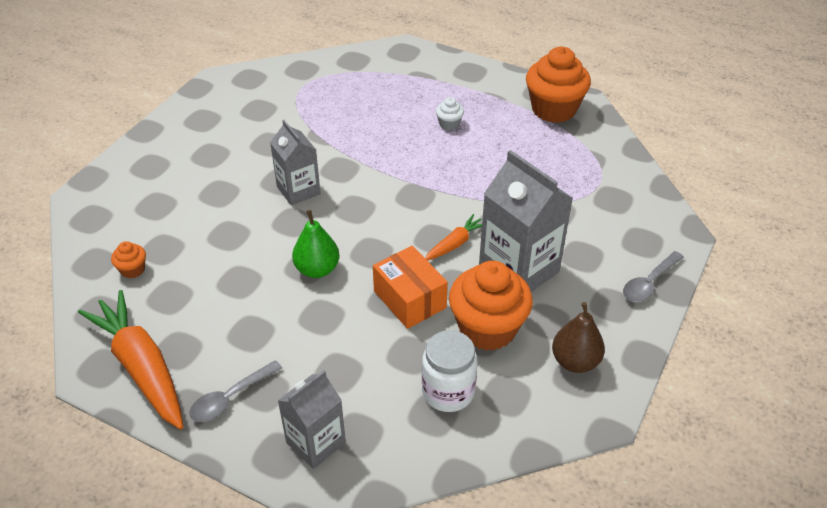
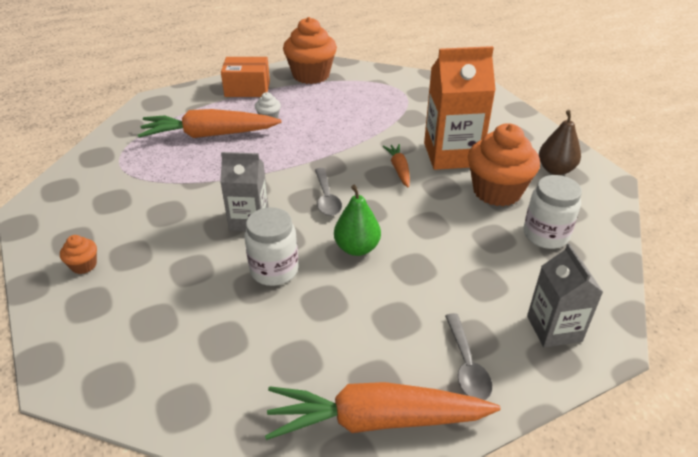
camera: 55 degrees left, 5 degrees down
orange cupcake [111,241,146,278] -> orange cupcake moved to [60,235,97,274]
orange box [373,246,448,329] -> orange box moved to [221,57,270,97]
grey carton [479,150,573,292] -> orange carton [424,46,496,170]
grey spoon [623,251,684,302] -> grey spoon moved to [315,168,342,216]
none -> orange carrot [138,109,282,138]
none -> white jar [245,207,299,286]

